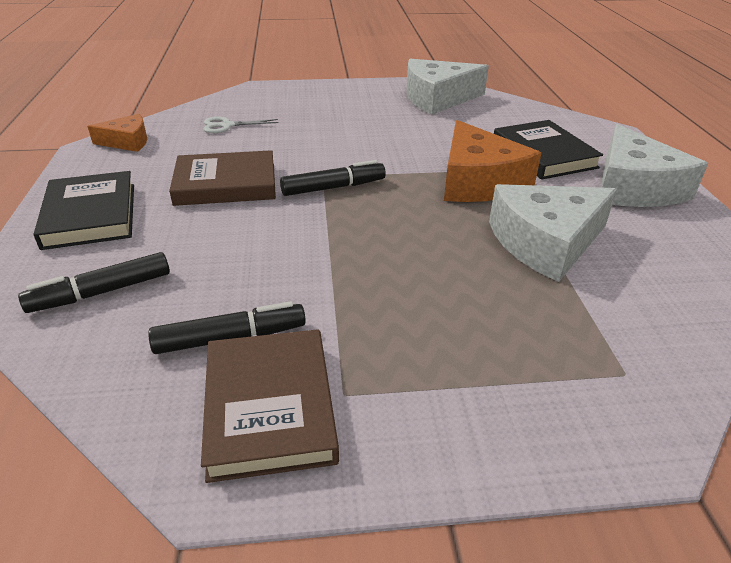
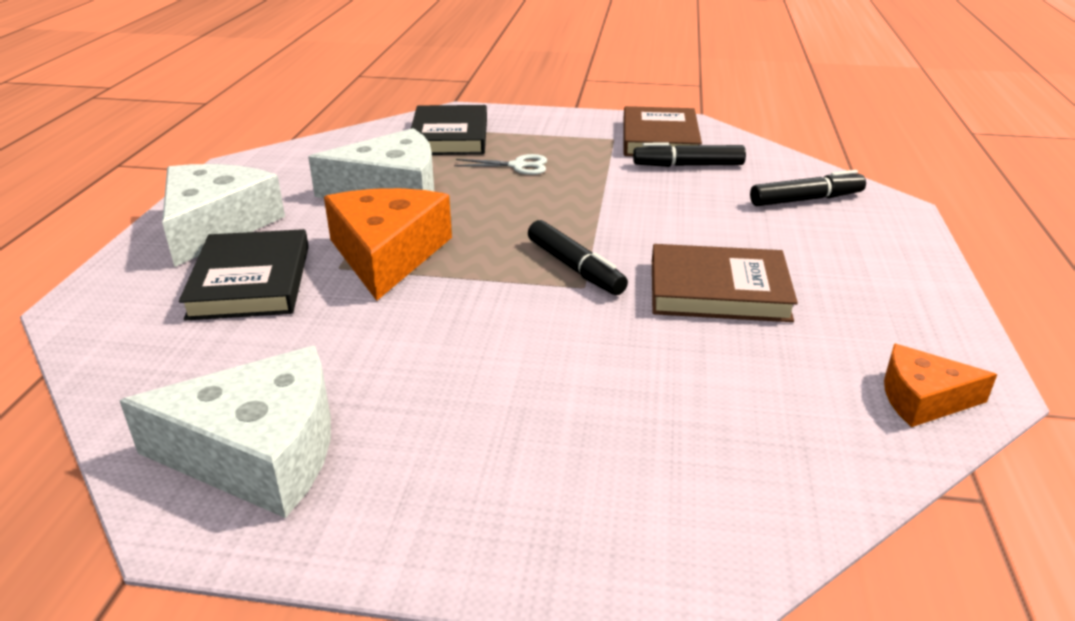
camera: 165 degrees left, 5 degrees down
black book [34,171,134,250] -> black book moved to [411,105,487,155]
white scissors [203,117,278,133] -> white scissors moved to [454,154,547,175]
black marker [280,160,386,196] -> black marker turned 120 degrees counterclockwise [528,220,628,295]

